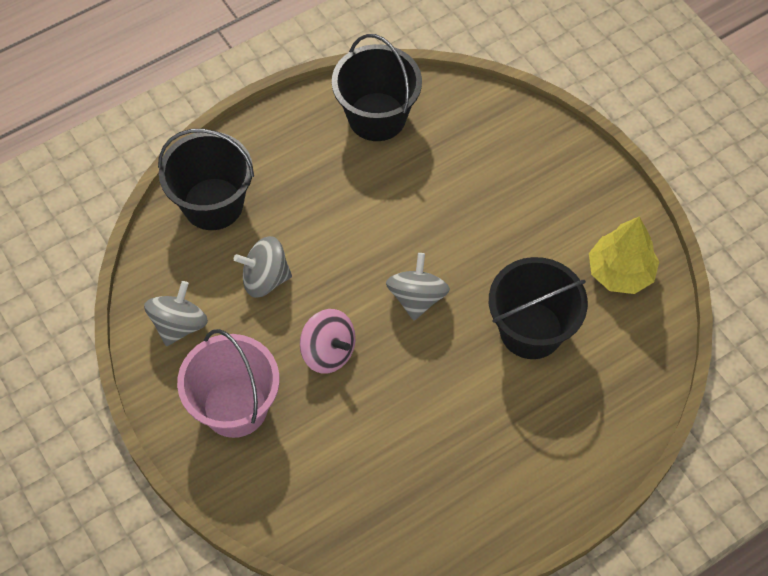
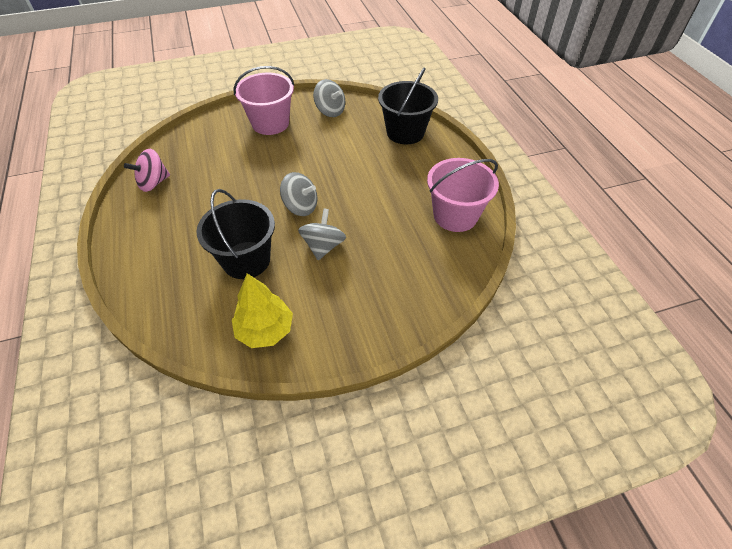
camera: 105 degrees right, 10 degrees down
grey spinning top [234,236,292,298] -> grey spinning top moved to [298,208,346,260]
pink spinning top [300,309,356,374] -> pink spinning top moved to [124,149,170,192]
black bucket [332,34,422,141] -> pink bucket [427,158,499,232]

